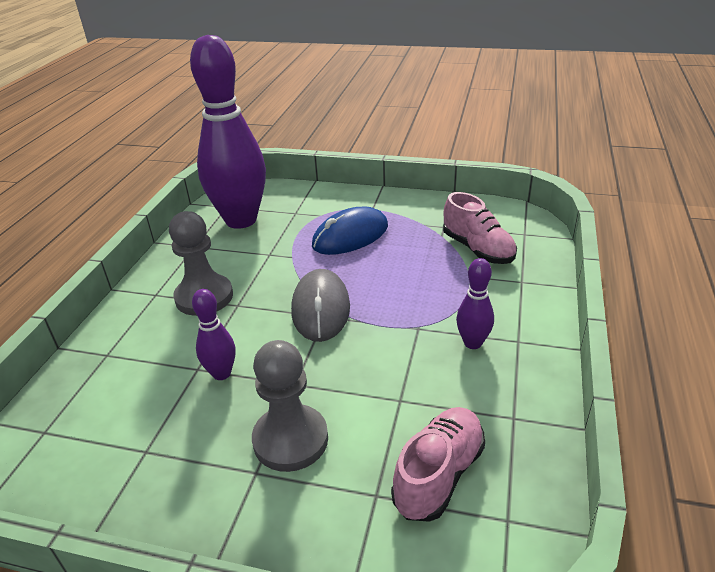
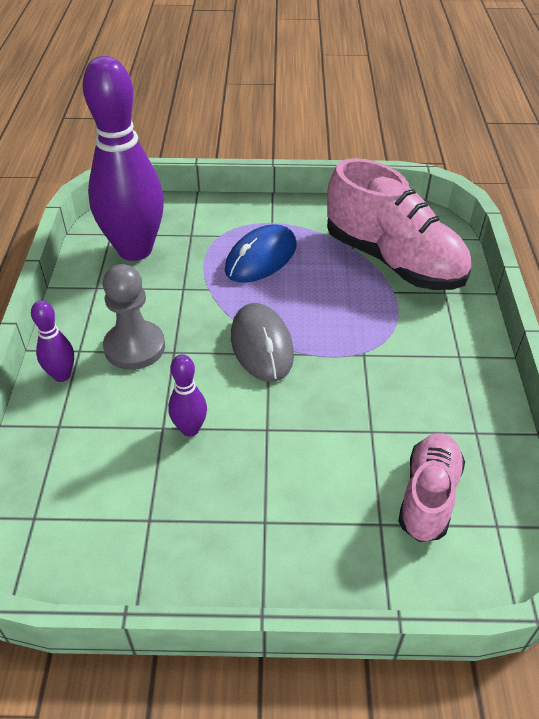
camera: 15 degrees left, 10 degrees up
grey pawn [252,340,328,472] -> none
pink shoe [443,192,517,264] -> pink shoe [327,158,471,290], size x1.76
purple bowling pin [456,258,494,349] -> purple bowling pin moved to [31,300,74,382]

